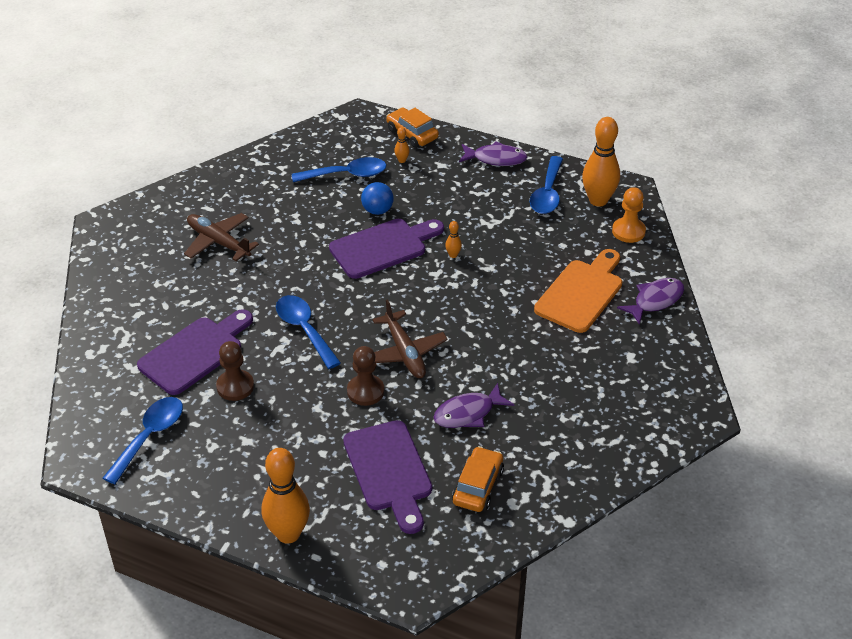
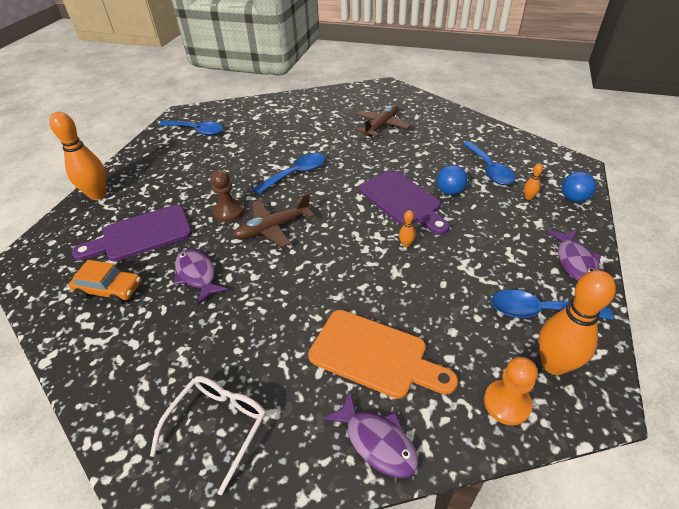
camera: 85 degrees right, 0 degrees up
purple cutting board [137,309,253,395] -> none
brown pawn [216,341,254,401] -> none
orange car [386,108,439,148] -> blue ball [562,171,596,202]
none -> white glasses [150,376,266,495]

